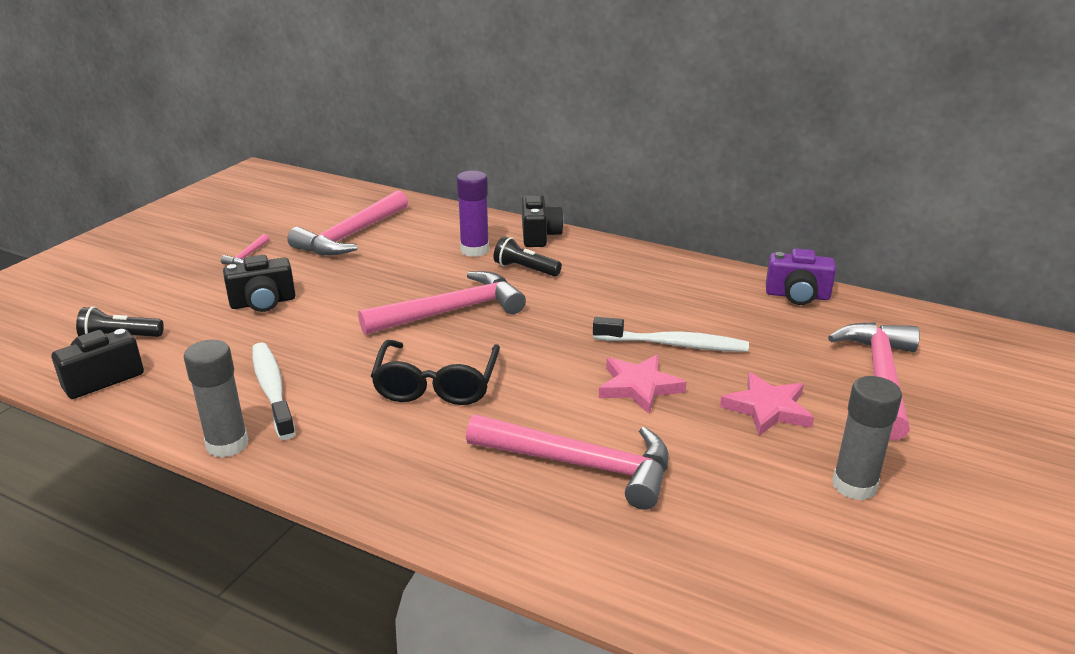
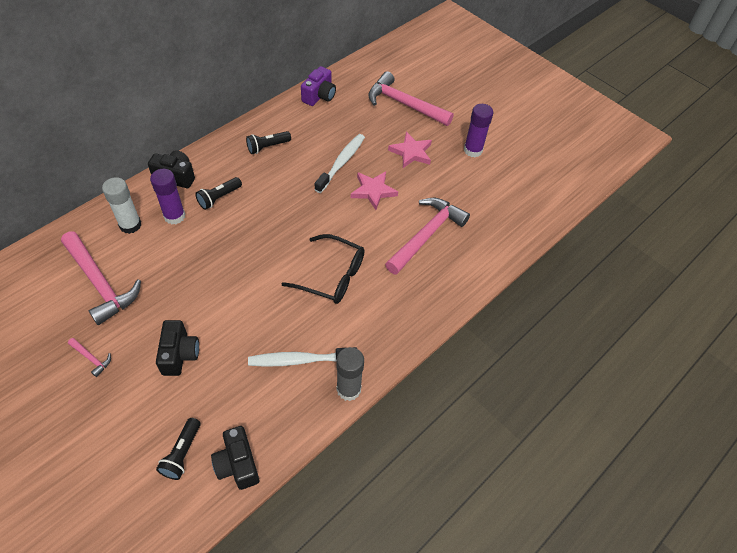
camera: 75 degrees left, 25 degrees up
pink hammer [358,271,526,335] -> none
grey glue stick [832,376,902,500] -> purple glue stick [464,104,493,157]
none -> white glue stick [102,177,141,234]
none -> black flashlight [246,131,291,154]

